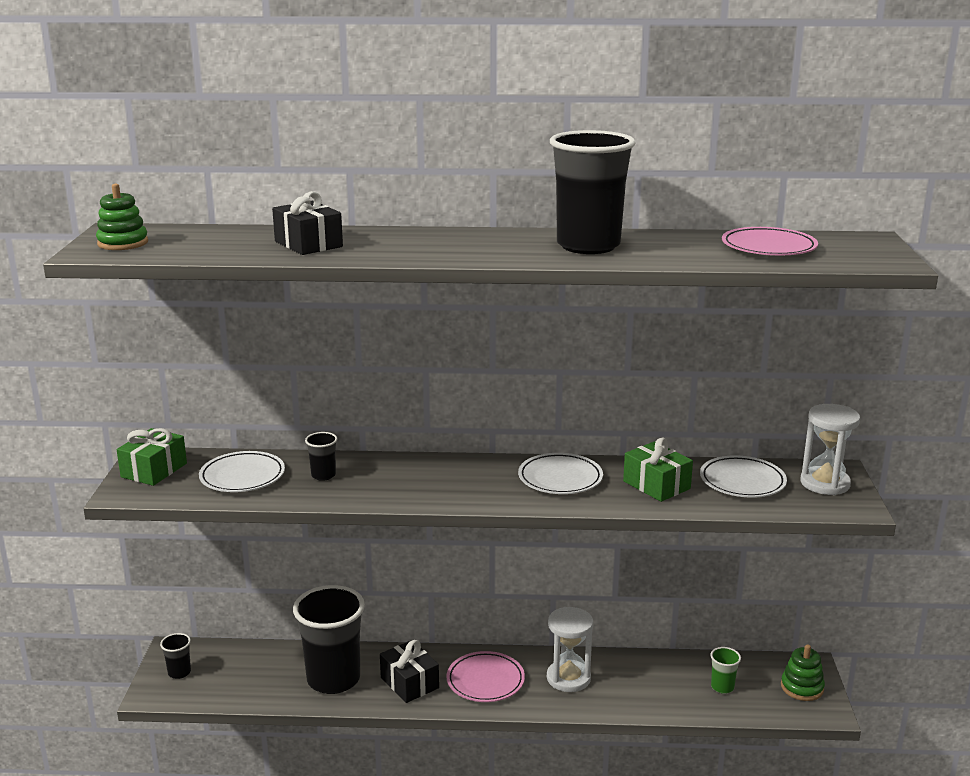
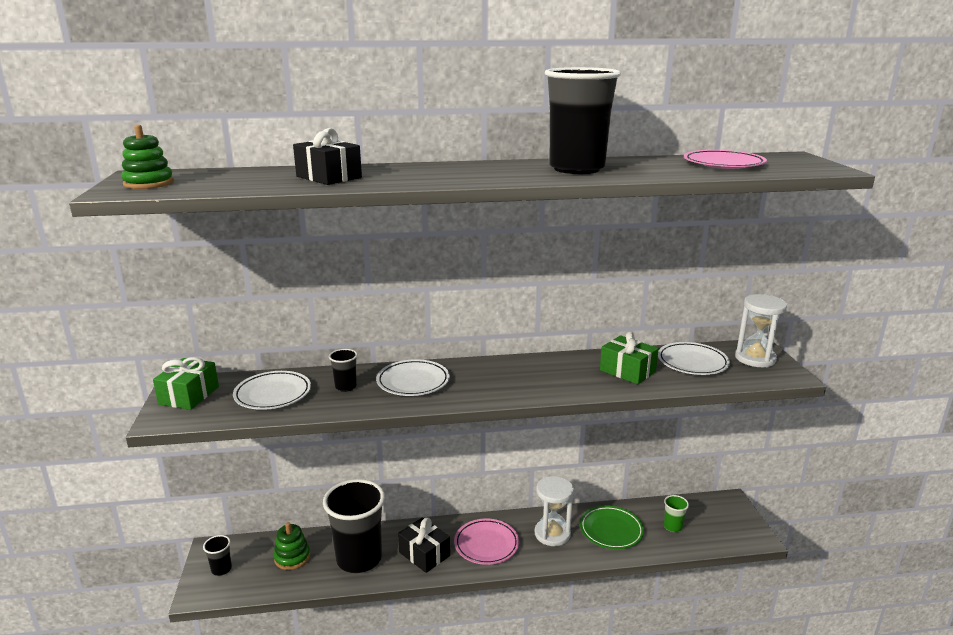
camera: 10 degrees left, 0 degrees up
white plate [518,453,603,494] -> white plate moved to [376,359,450,396]
green stacking toy [781,644,825,701] -> green stacking toy moved to [273,522,310,570]
none -> green plate [580,505,644,549]

